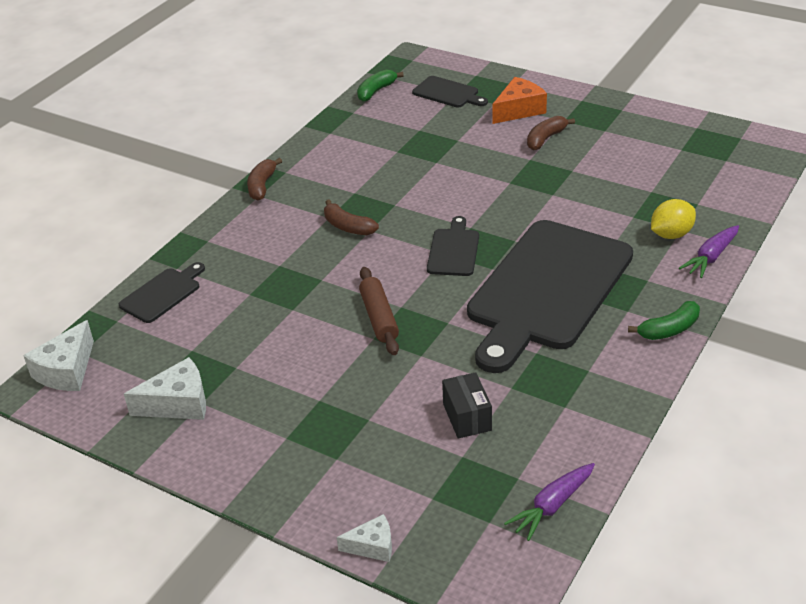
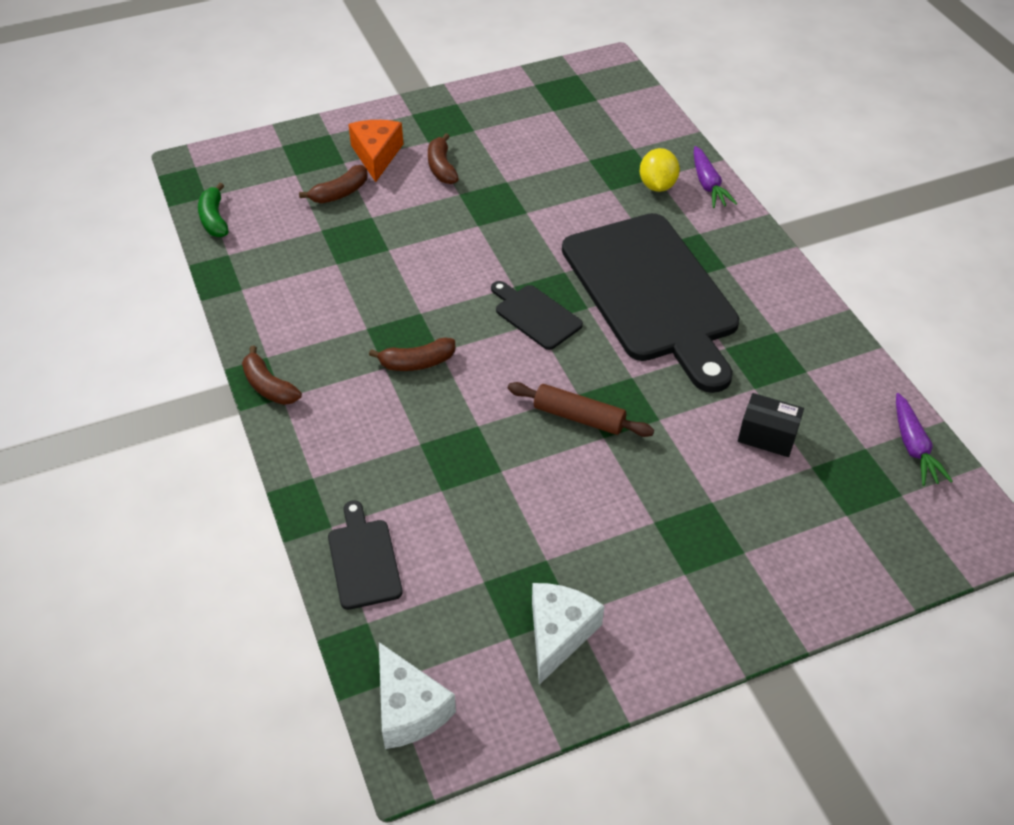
camera: 55 degrees left, 10 degrees up
white cheese [337,514,392,562] -> none
black cutting board [412,76,488,108] -> none
green banana [628,301,700,340] -> none
none -> brown banana [299,165,368,203]

